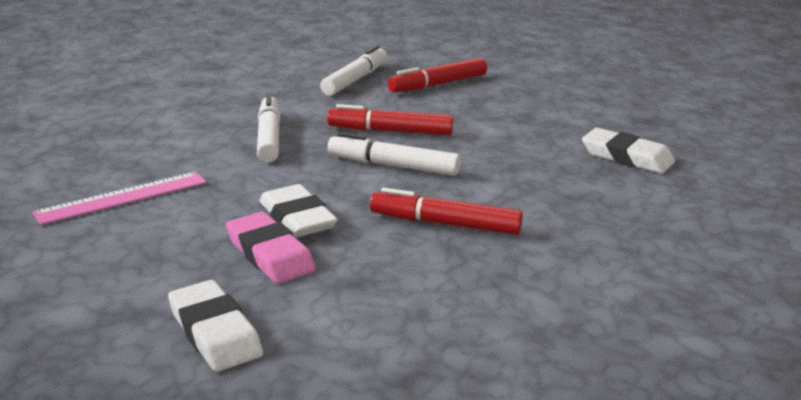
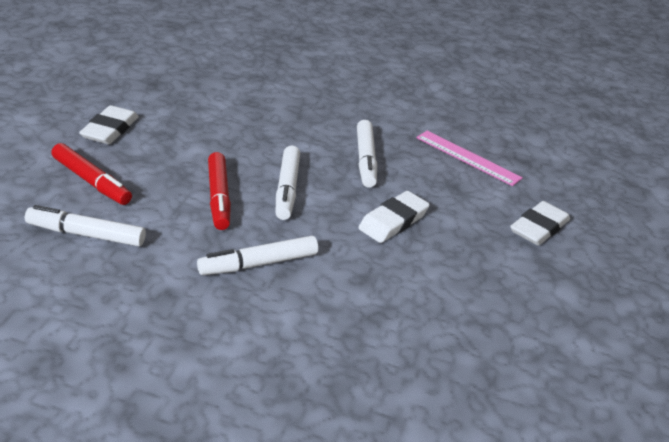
camera: 110 degrees left, 10 degrees up
pink ruler [32,172,207,225] -> pink ruler moved to [416,131,523,186]
pink eraser [226,212,316,284] -> none
red marker [370,188,523,235] -> white marker [357,120,377,188]
white eraser [582,128,675,174] -> white eraser moved to [79,105,139,144]

